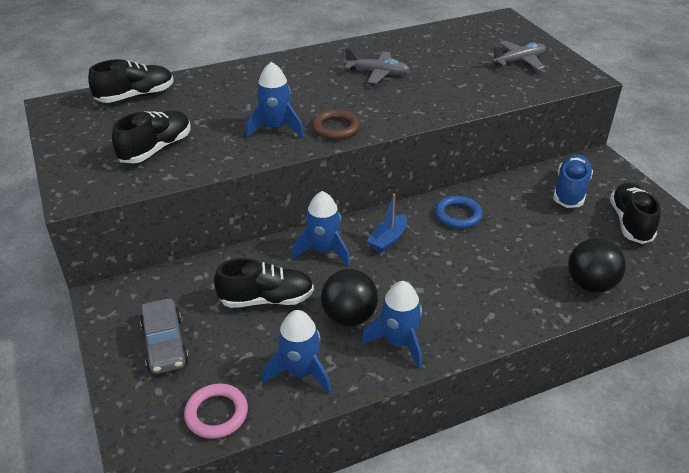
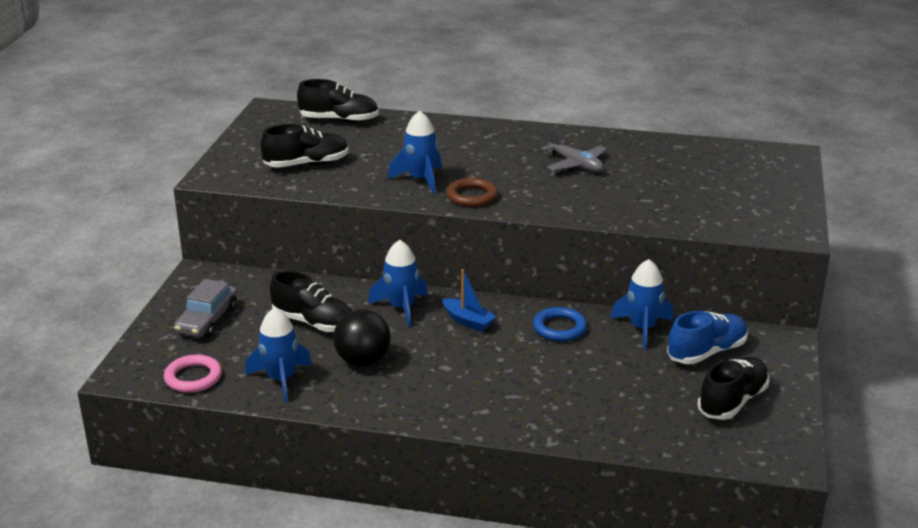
camera: 35 degrees right, 10 degrees down
blue rocket [361,281,422,369] -> blue rocket moved to [611,259,673,349]
blue boat [367,194,407,253] -> blue boat turned 120 degrees counterclockwise [442,269,496,332]
grey plane [488,40,546,70] -> none
black ball [568,238,626,293] -> none

